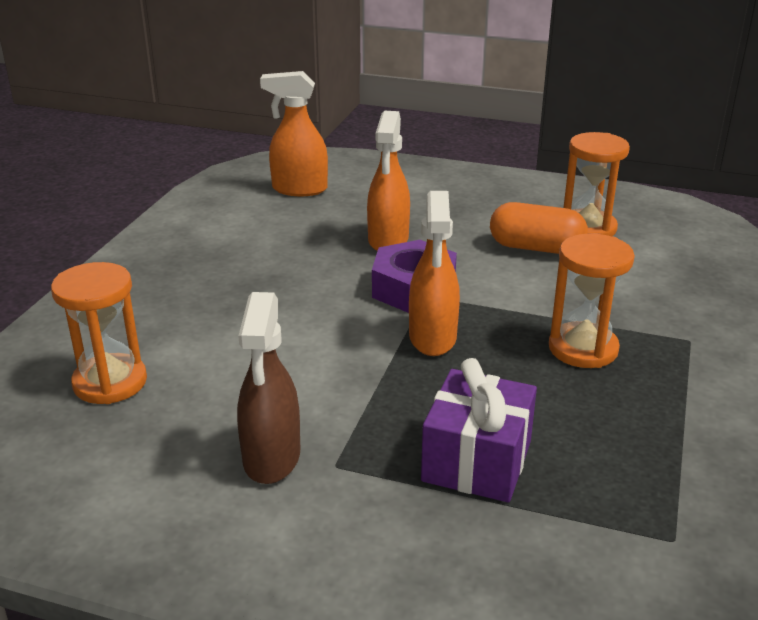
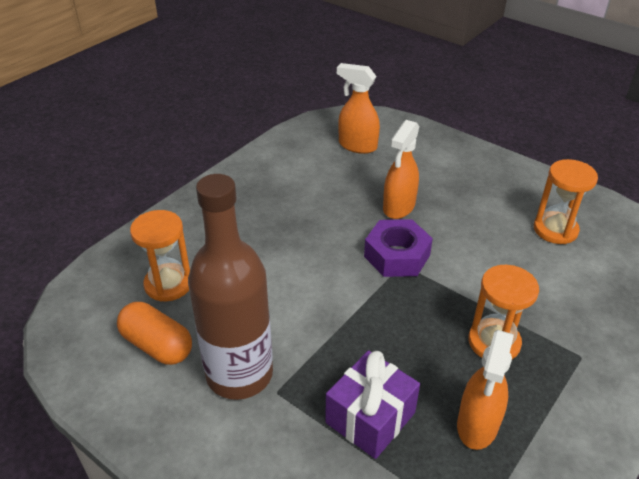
camera: 20 degrees right, 10 degrees up
brown spray bottle [237,292,300,484] -> brown bottle [188,174,273,400]
orange spray bottle [409,191,460,356] -> orange spray bottle moved to [457,330,514,450]
orange capsule [490,202,588,254] -> orange capsule moved to [117,302,192,365]

